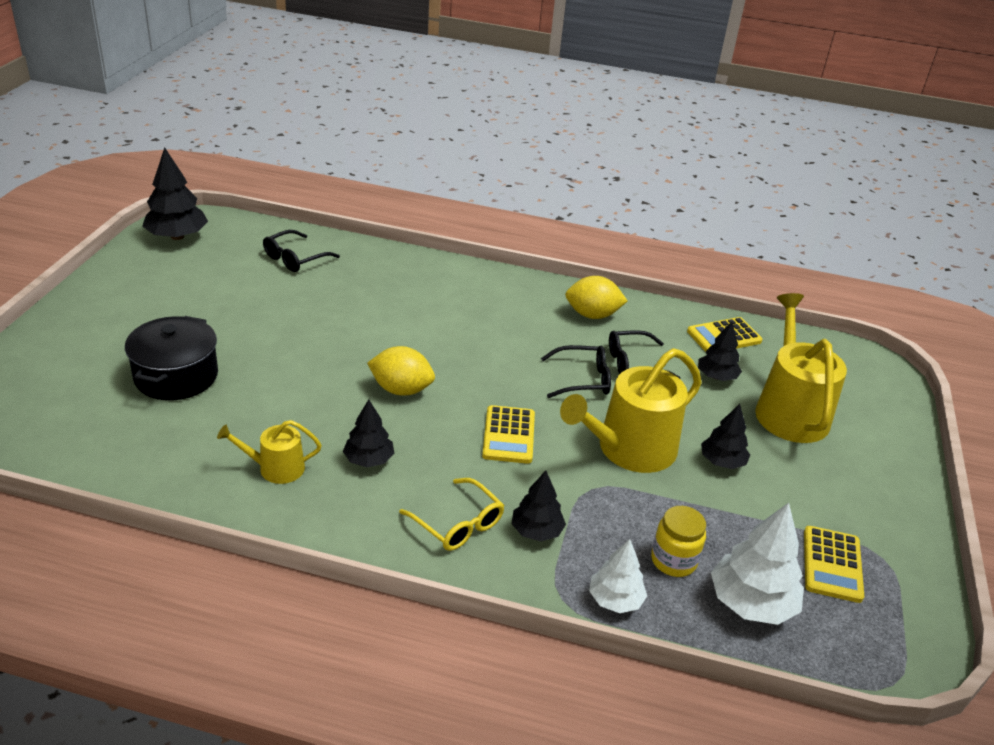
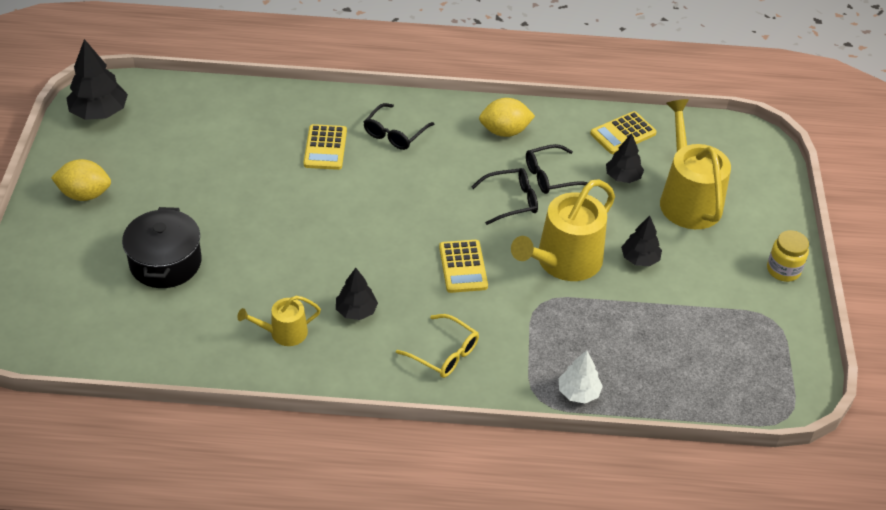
camera: 10 degrees left, 10 degrees up
black glasses [263,230,340,272] -> black glasses moved to [364,103,434,150]
yellow lemon [367,346,435,396] -> yellow lemon moved to [51,159,111,201]
black tree [512,471,566,541] -> none
yellow jar [651,506,706,577] -> yellow jar moved to [767,230,809,282]
white tree [711,503,804,625] -> none
yellow calculator [804,526,864,603] -> yellow calculator moved to [304,124,347,170]

